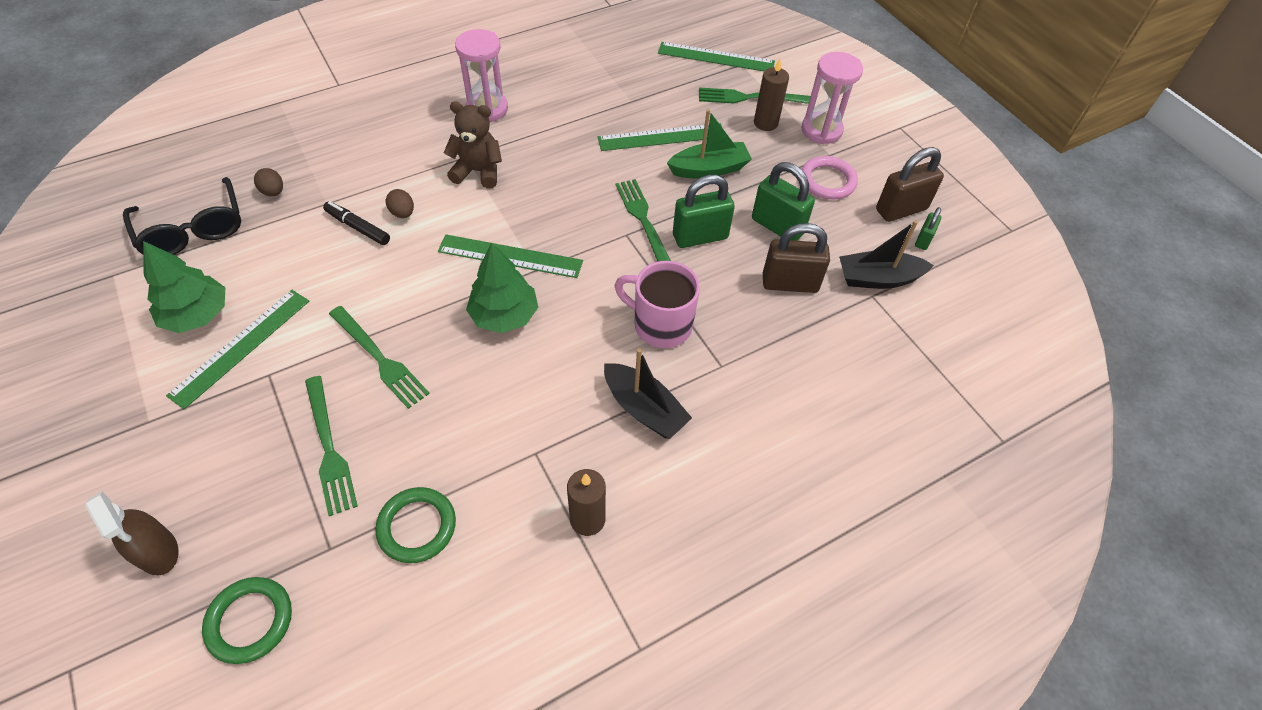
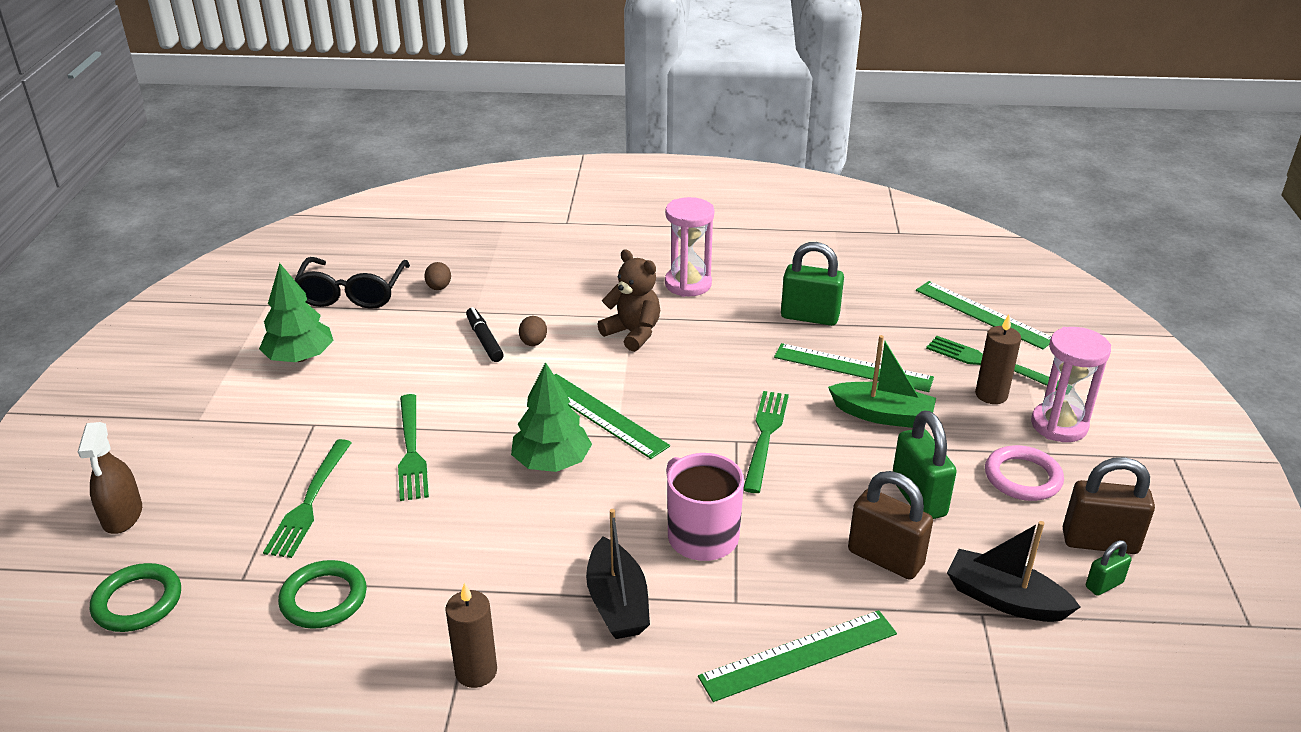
camera: 35 degrees right, 20 degrees down
green ruler [166,290,309,409] -> green ruler moved to [698,610,897,702]
green padlock [673,175,735,248] -> green padlock moved to [781,242,844,326]

